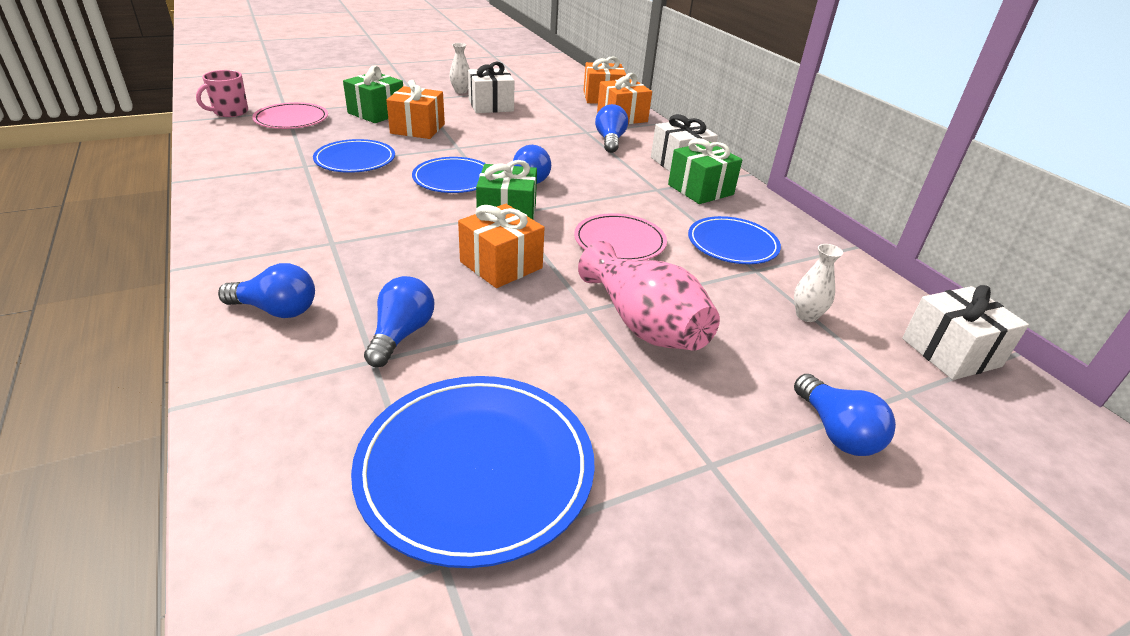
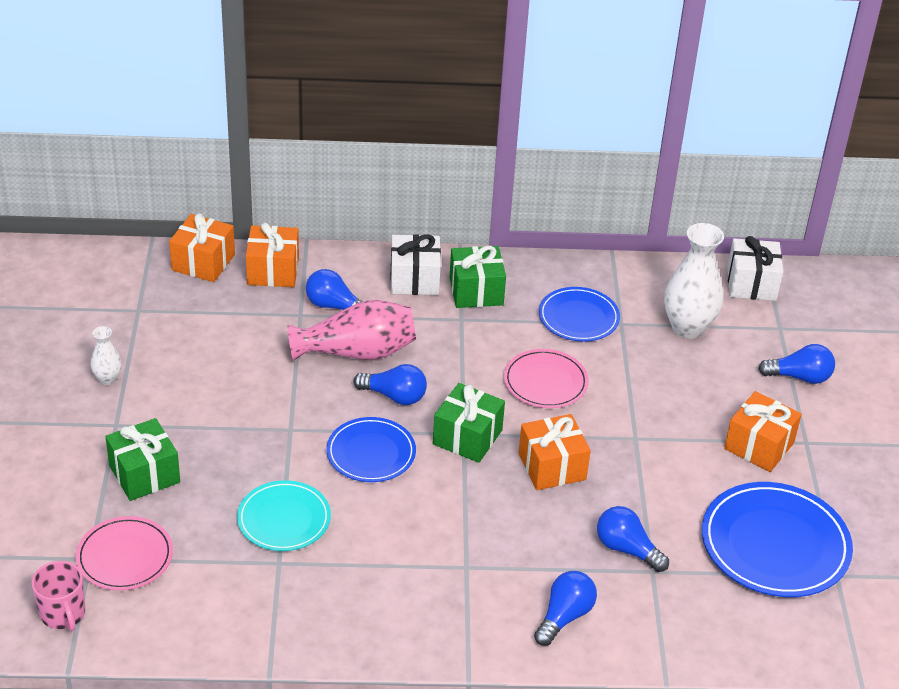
camera: 65 degrees left, 5 degrees up
blue plate [313,139,395,173] -> turquoise plate [237,480,331,551]
orange gift [386,80,445,139] -> orange gift moved to [724,391,802,472]
white gift [468,62,514,113] -> none
pink vase [578,241,720,351] -> pink vase moved to [287,300,416,361]
white vase [794,244,843,322] -> white vase [664,223,724,339], size x2.02

